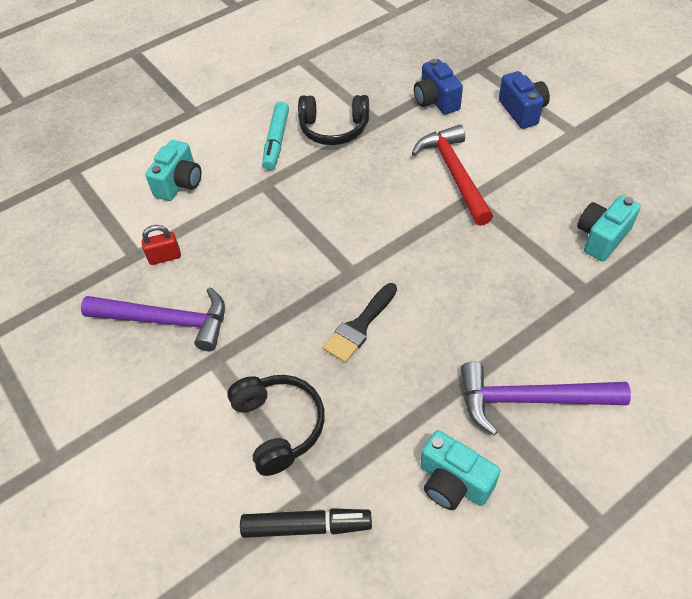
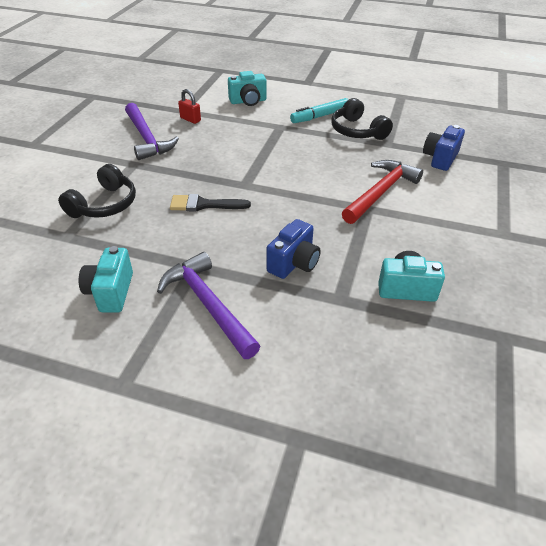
camera: 50 degrees right, 10 degrees down
black marker [240,508,372,538] -> none
blue camera [499,71,550,129] -> blue camera moved to [266,219,321,279]

